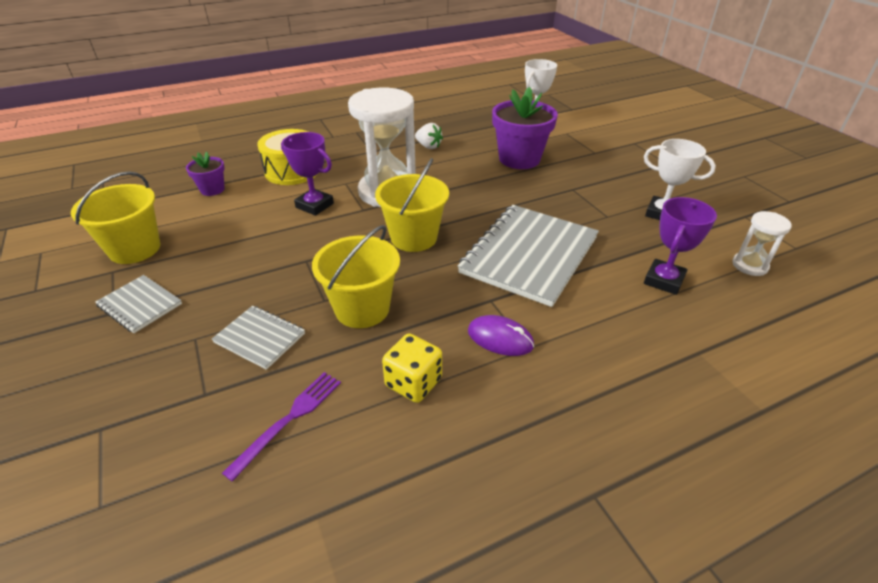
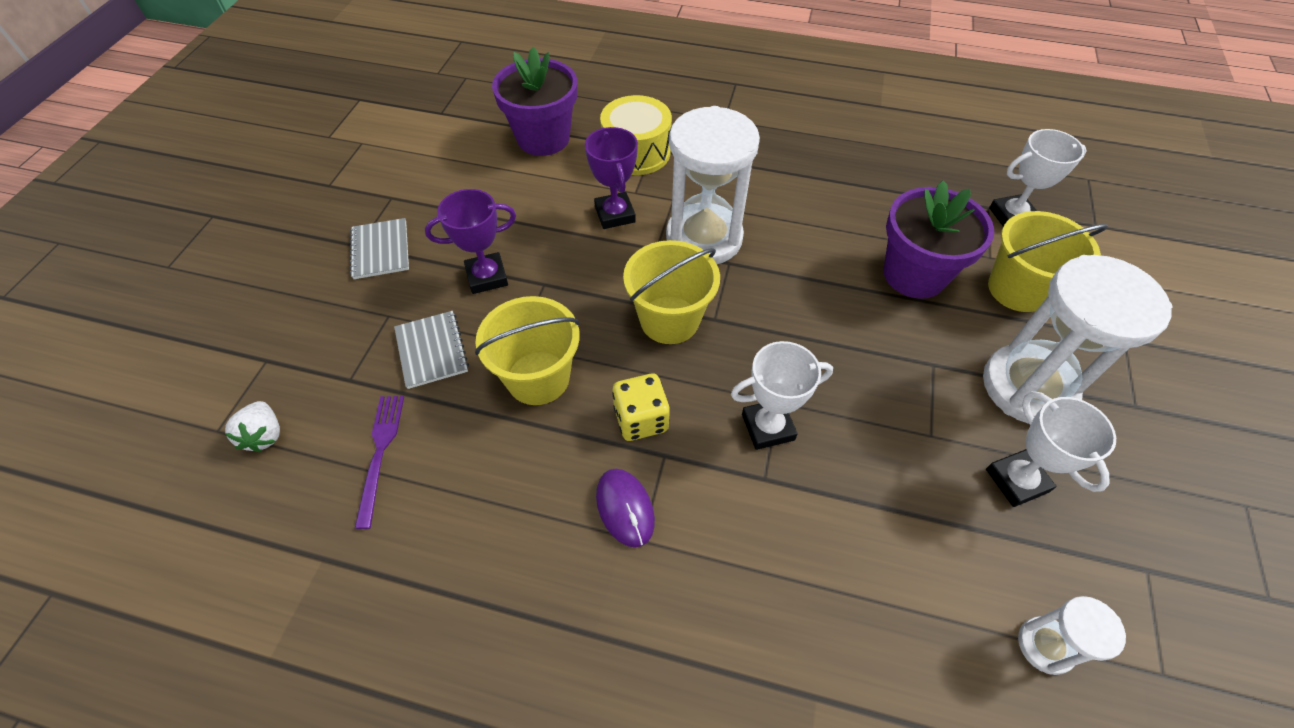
camera: 40 degrees right, 15 degrees up
yellow bucket [71,171,160,264] -> yellow bucket moved to [988,211,1108,312]
purple flower pot [186,151,225,196] -> purple flower pot [492,47,577,156], size x1.93
purple fork [222,372,341,482] -> purple fork turned 75 degrees counterclockwise [355,396,404,529]
yellow dice [382,333,442,403] -> yellow dice moved to [612,373,670,441]
white strawberry [415,123,443,149] -> white strawberry moved to [225,401,280,452]
grey notebook [458,205,599,307] -> white trophy [731,341,833,450]
purple trophy [644,197,717,295] -> purple trophy moved to [425,189,516,294]
none -> white hourglass [983,255,1172,424]

